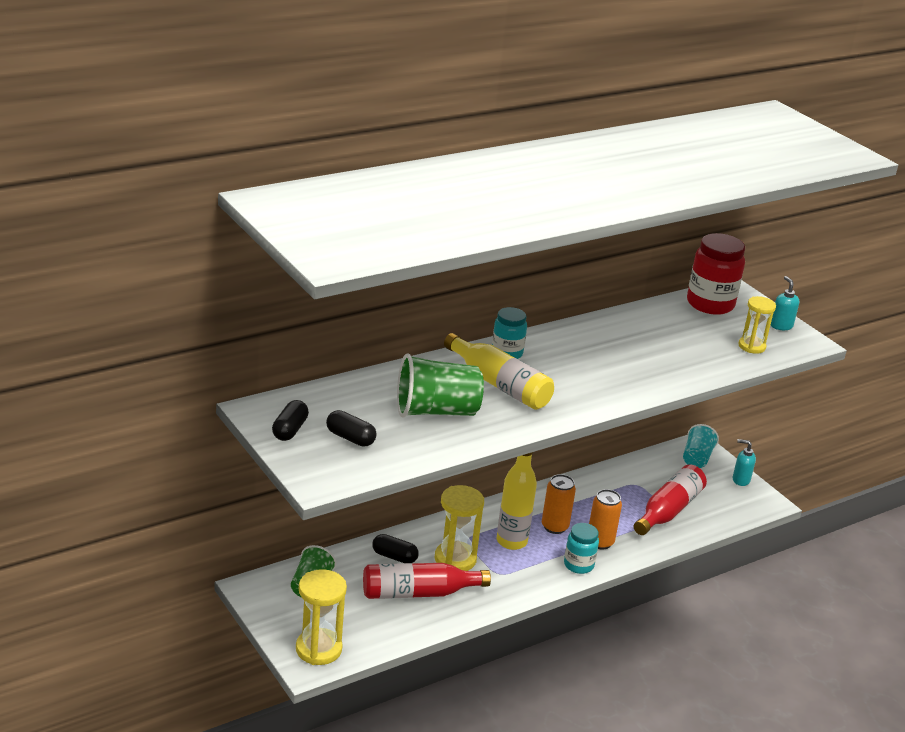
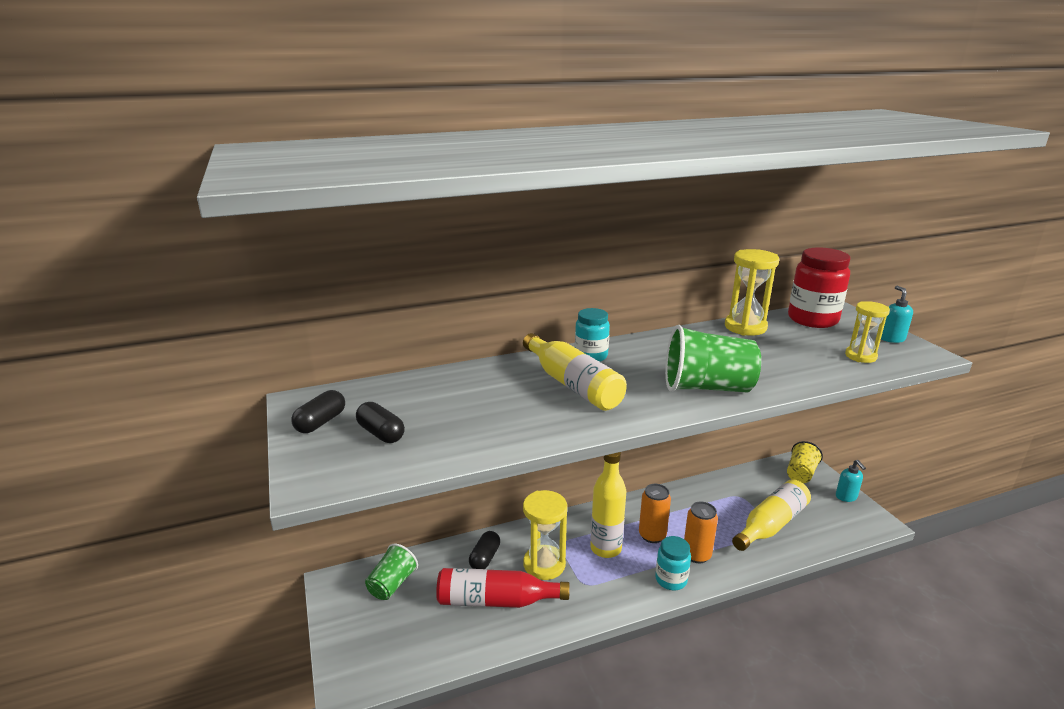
camera: 15 degrees right, 5 degrees down
yellow hourglass [296,569,347,665] -> yellow hourglass moved to [725,249,779,336]
black capsule [372,534,419,563] -> black capsule turned 75 degrees clockwise [469,531,500,569]
green cup [397,353,484,418] -> green cup moved to [665,325,761,393]
red bottle [634,465,707,535] -> yellow bottle [732,479,811,551]
turquoise cup [683,424,719,468] -> yellow cup [787,441,823,483]
turquoise soap dispenser [733,439,756,486] -> turquoise soap dispenser turned 135 degrees counterclockwise [836,460,866,502]

